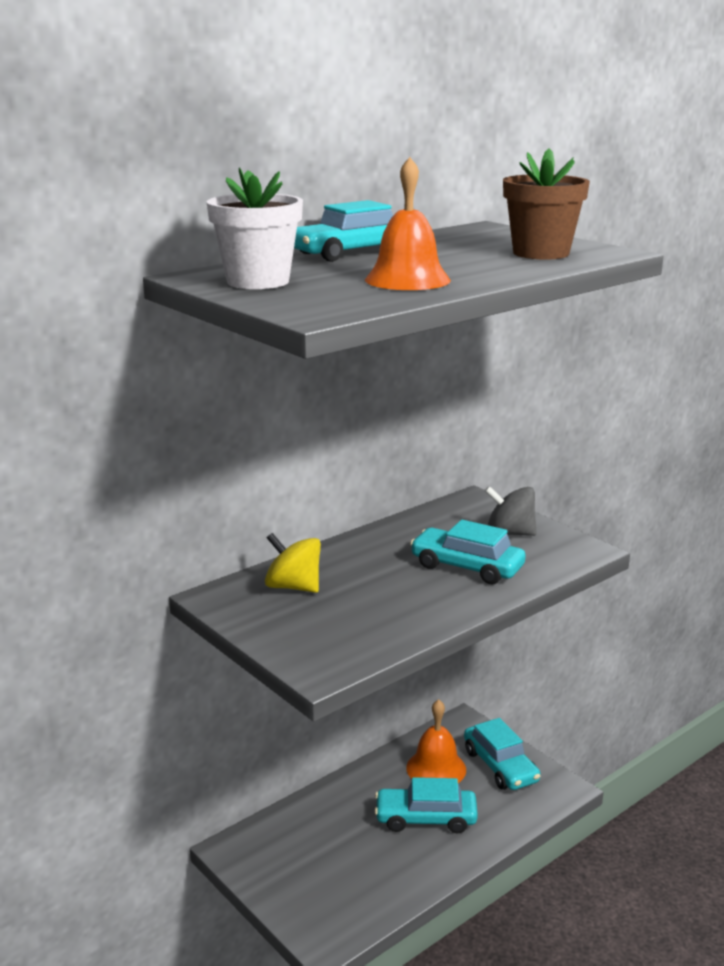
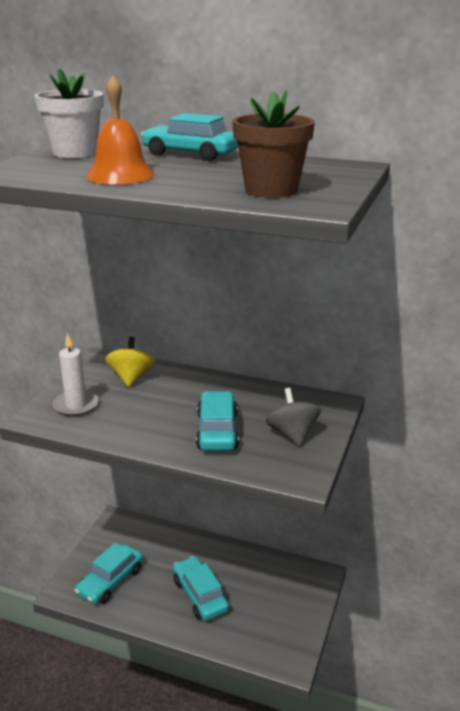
camera: 60 degrees right, 5 degrees up
orange bell [406,699,466,783] -> none
turquoise car [464,718,541,790] -> turquoise car moved to [74,543,143,604]
none -> white candle [53,333,99,417]

